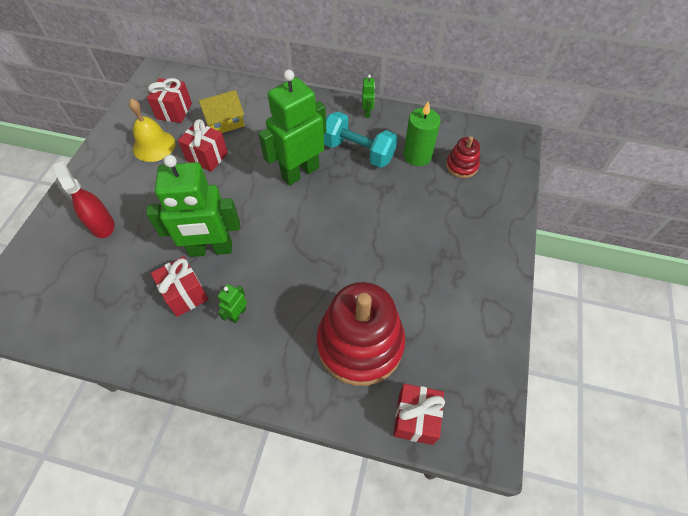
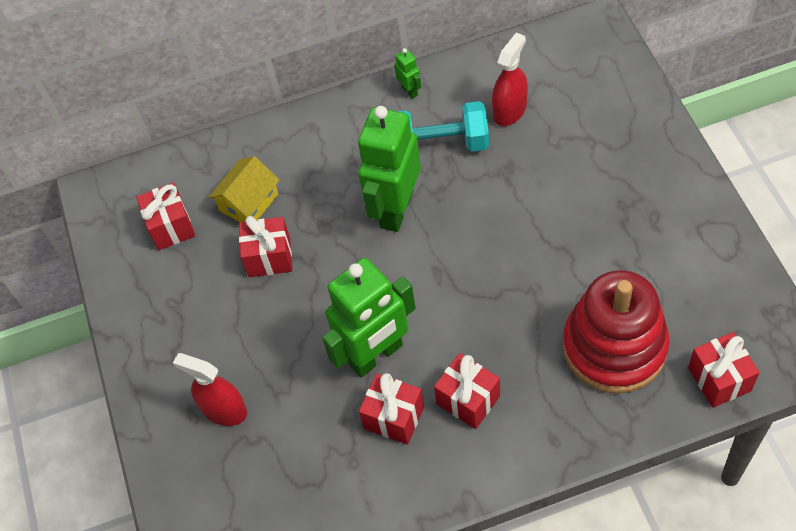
camera: 25 degrees left, 0 degrees up
yellow bell [129,99,176,162] -> none
green robot [218,284,247,323] -> red gift [434,353,500,429]
green candle [403,101,440,166] -> red spray bottle [492,32,528,126]
red stacking toy [446,136,480,178] -> none

